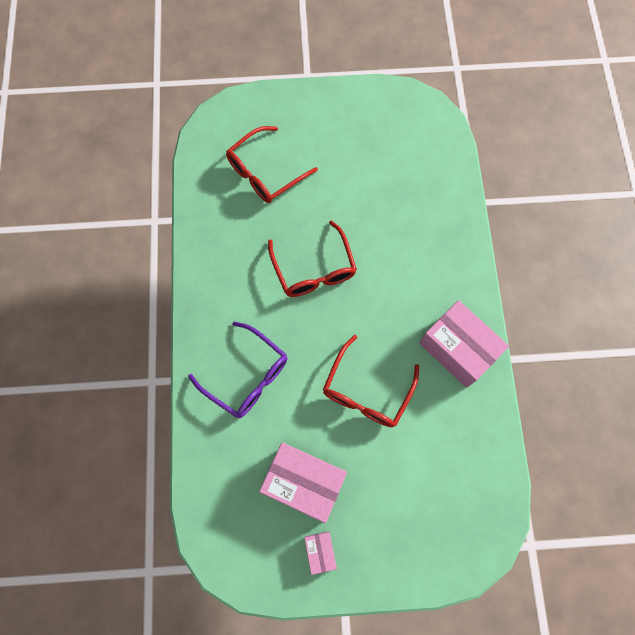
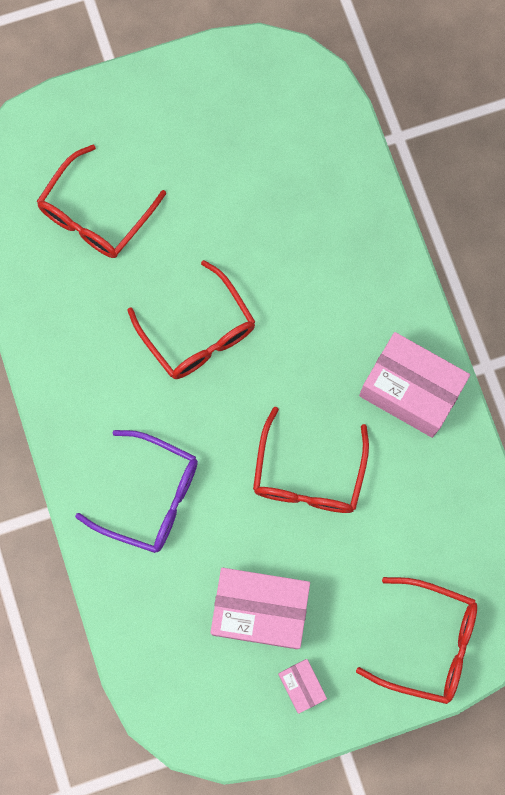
camera: 15 degrees left, 5 degrees up
none -> red glasses [356,577,477,704]

